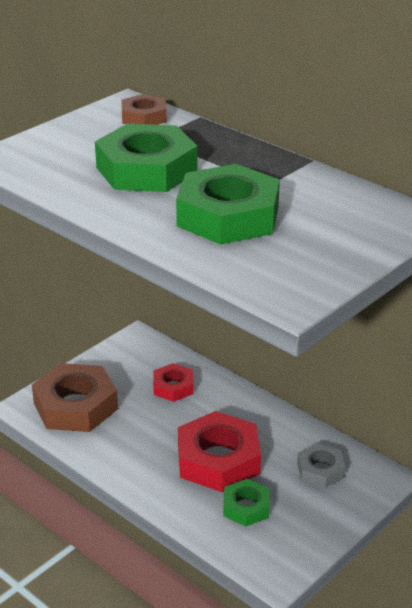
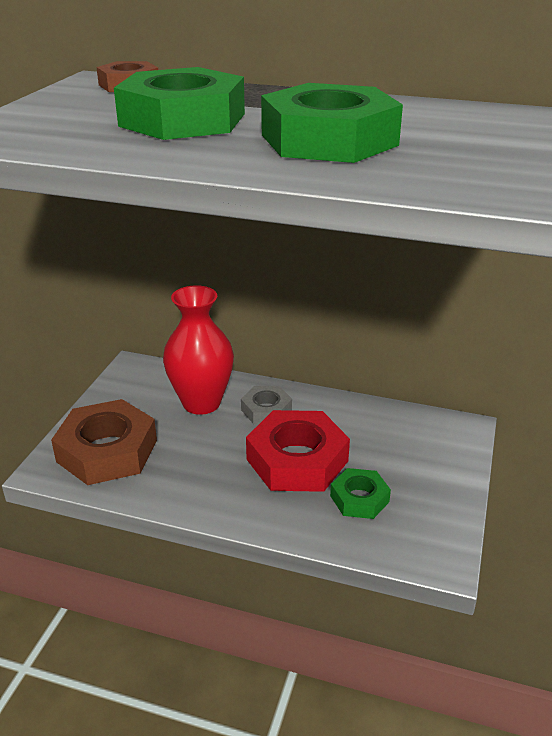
camera: 25 degrees left, 0 degrees up
red nut [153,363,194,402] -> red vase [163,285,234,415]
grey nut [297,443,346,488] -> grey nut moved to [241,386,292,424]

